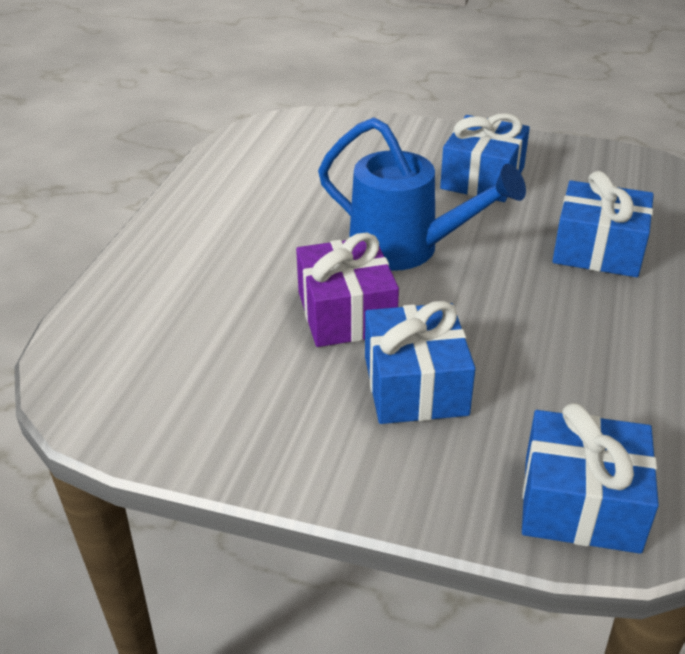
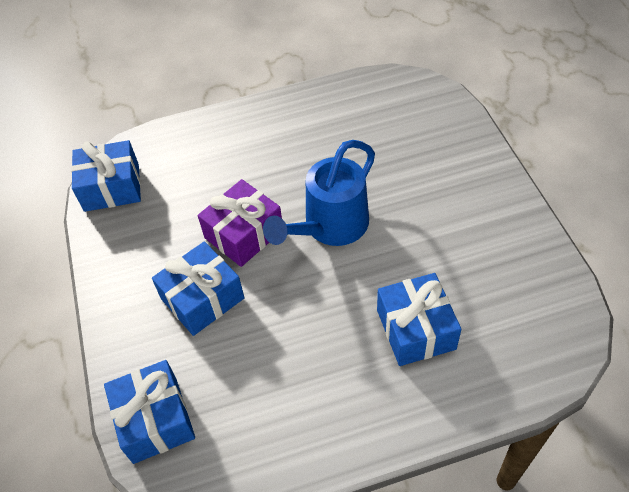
camera: 60 degrees right, 15 degrees up
blue watering can [318,117,526,271] -> blue watering can turned 45 degrees clockwise [263,140,375,246]
blue gift [440,113,530,202] -> blue gift moved to [71,140,141,212]

